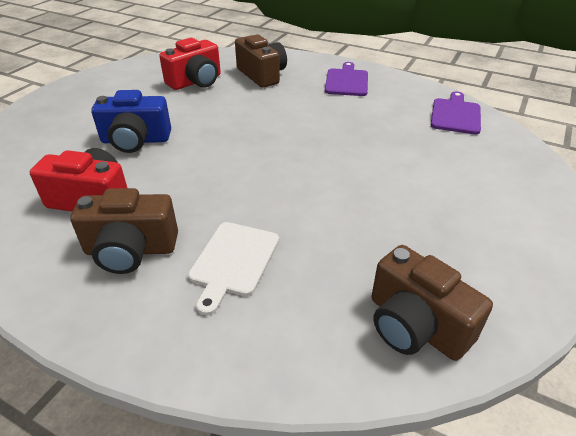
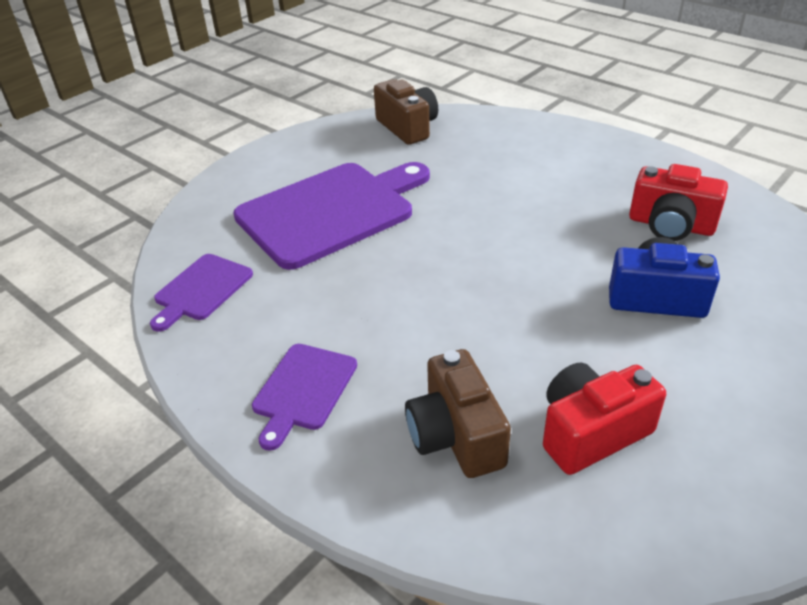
camera: 165 degrees left, 0 degrees up
brown camera [70,188,178,274] -> none
white cutting board [188,222,279,316] -> none
none -> purple cutting board [233,162,430,270]

